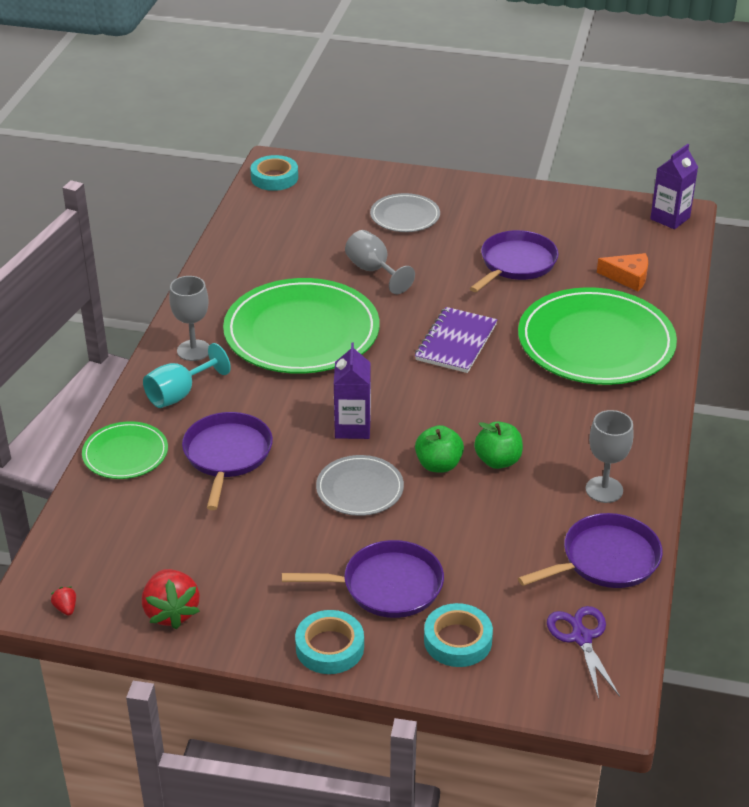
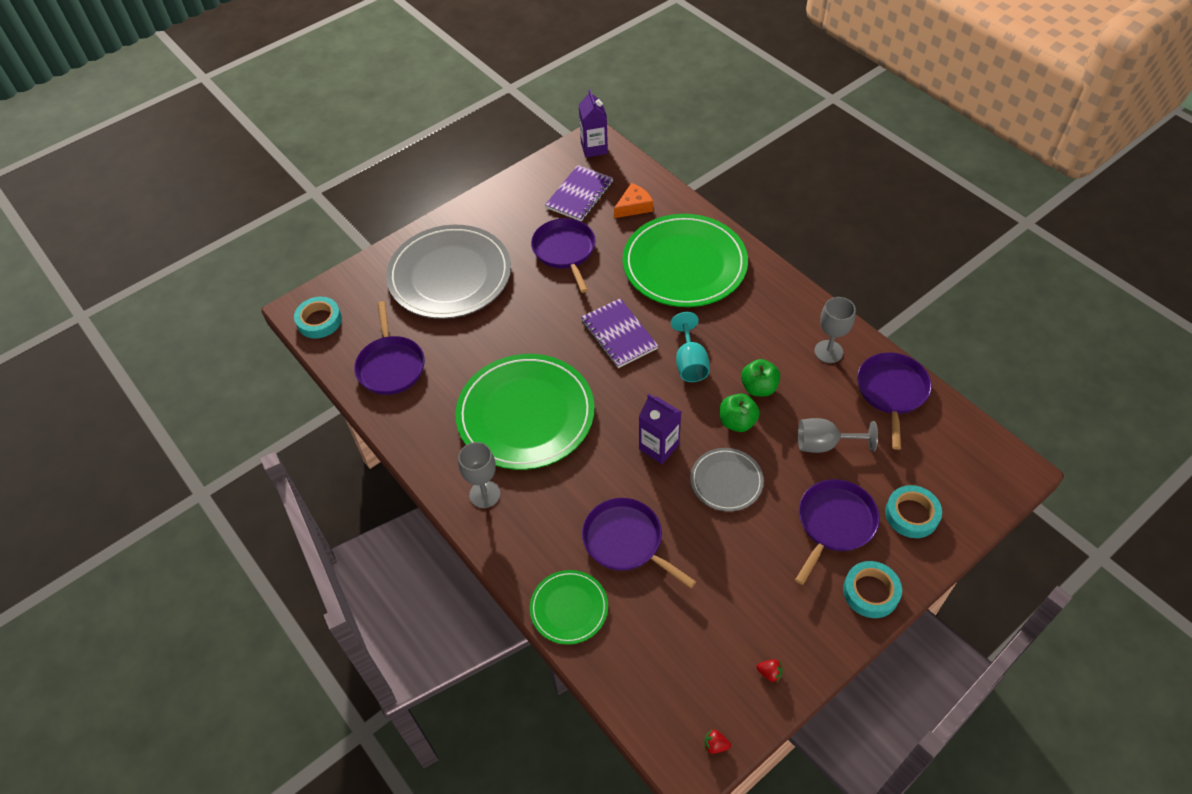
camera: 50 degrees left, 15 degrees up
red strawberry [142,569,200,629] -> red strawberry [757,659,783,682], size x0.44
turquoise goblet [143,343,231,408] -> turquoise goblet moved to [671,312,710,382]
grey goblet [345,230,415,294] -> grey goblet moved to [798,418,878,453]
grey plate [370,193,440,232] -> grey plate [386,225,511,319], size x2.01
purple scissors [547,606,620,699] -> none
none -> purple pan [354,301,425,395]
none -> purple notebook [545,165,613,221]

